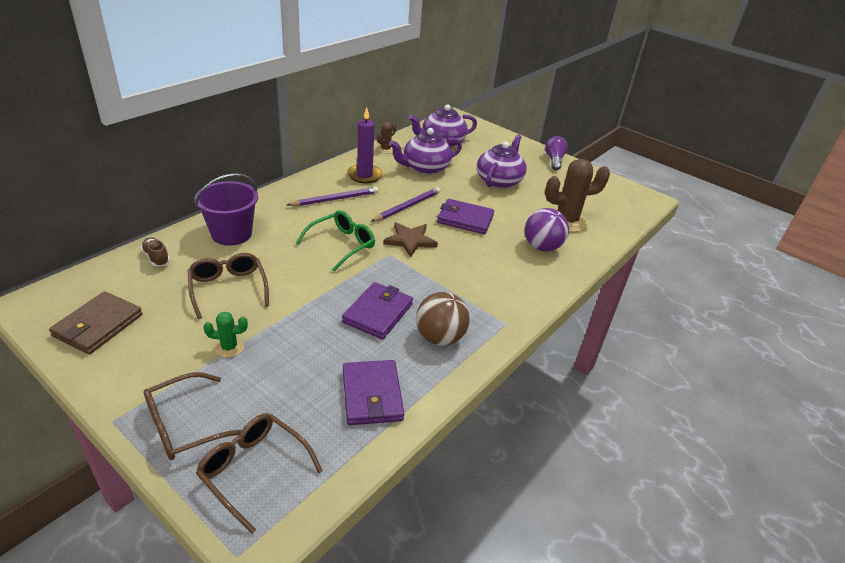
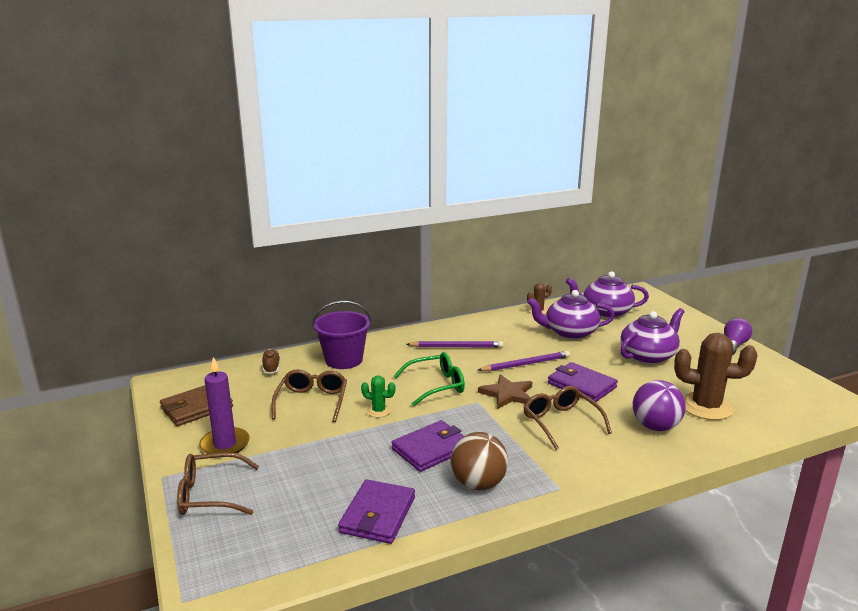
camera: 30 degrees right, 15 degrees down
brown glasses [196,413,323,534] -> brown glasses moved to [523,386,612,450]
green cactus [203,312,248,358] -> green cactus moved to [361,375,395,418]
purple candle [347,108,383,184] -> purple candle moved to [199,357,250,454]

